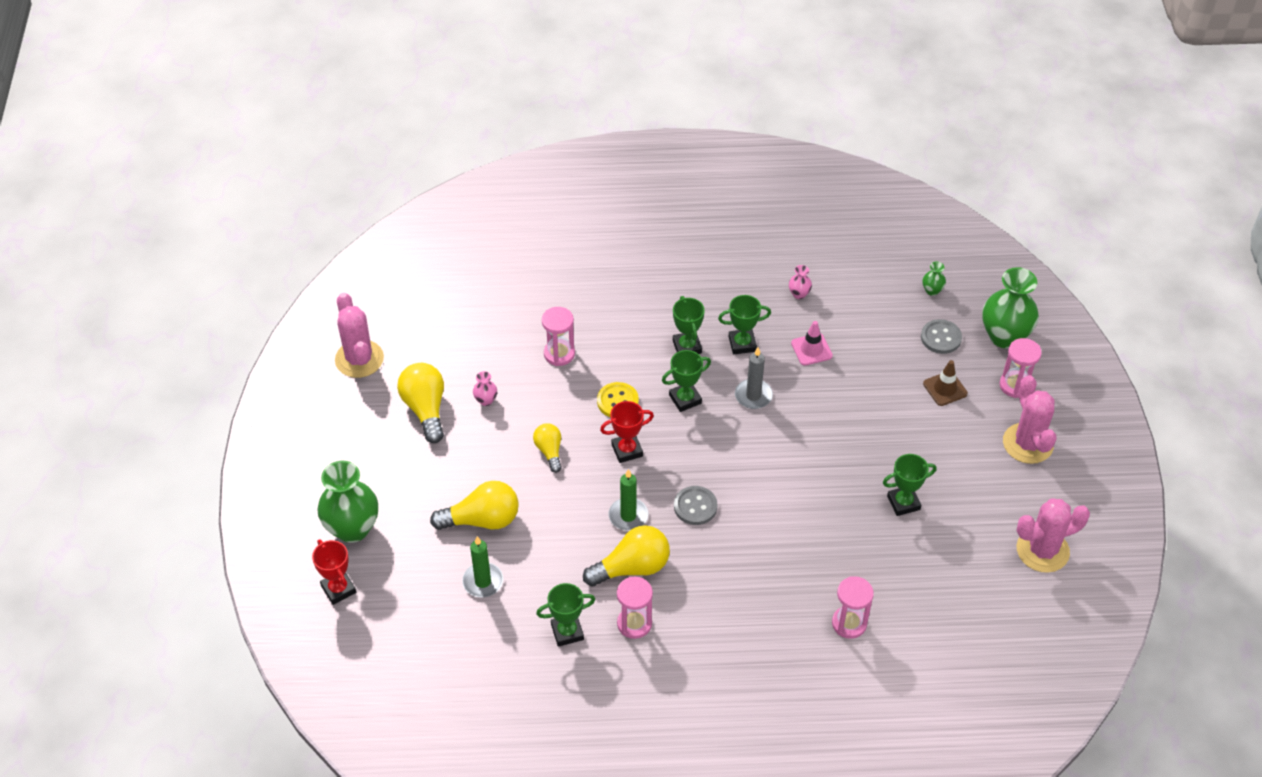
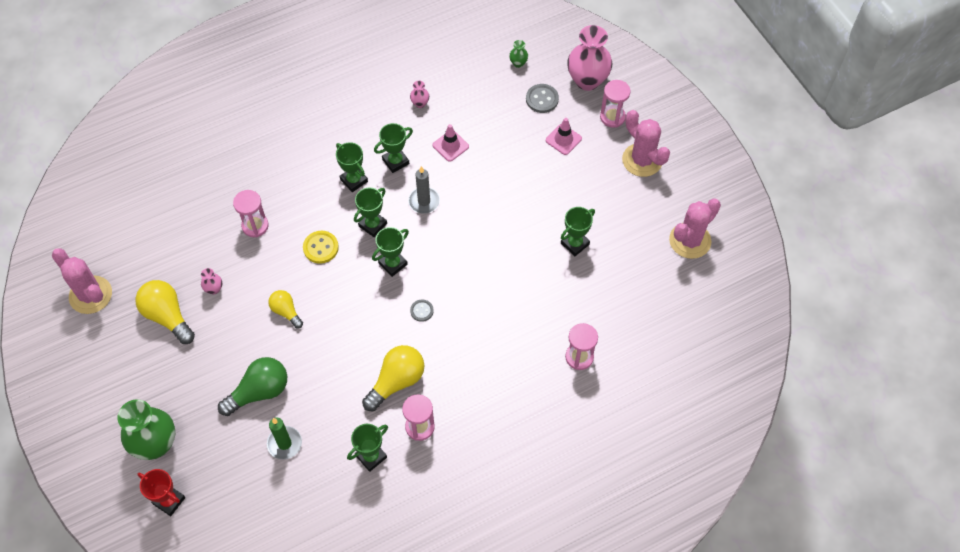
camera: 25 degrees left, 10 degrees up
yellow light bulb [430,481,519,530] -> green light bulb [218,357,287,416]
red trophy [600,401,654,463] -> none
green candle [608,469,648,531] -> none
grey button [674,486,717,525] -> grey button [410,300,434,322], size x0.64
brown traffic cone [923,360,968,406] -> pink traffic cone [546,118,582,155]
green vase [982,267,1039,348] -> pink vase [567,25,612,91]
none -> green trophy [372,227,409,277]

